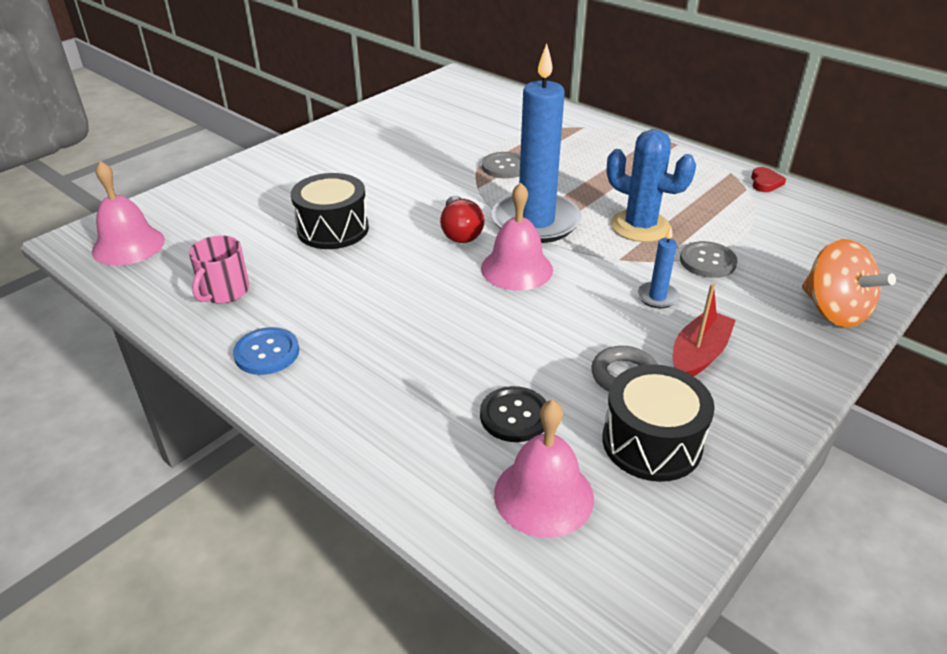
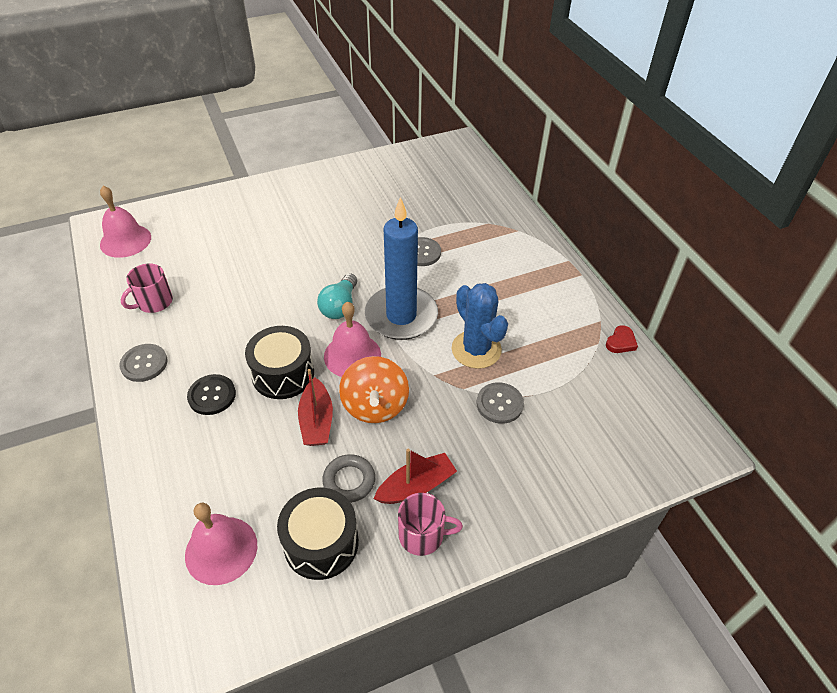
camera: 25 degrees right, 10 degrees up
blue button [233,327,299,375] -> grey button [119,344,168,382]
black drum [291,173,369,249] -> black drum moved to [245,326,314,399]
red light bulb [440,196,484,243] -> turquoise light bulb [317,273,357,319]
black button [480,386,547,442] -> black button moved to [187,374,236,415]
blue candle [637,227,680,308] -> none
orange spinning top [802,239,896,327] -> orange spinning top moved to [339,356,409,423]
none -> red boat [298,369,333,446]
none -> pink mug [398,493,463,556]

